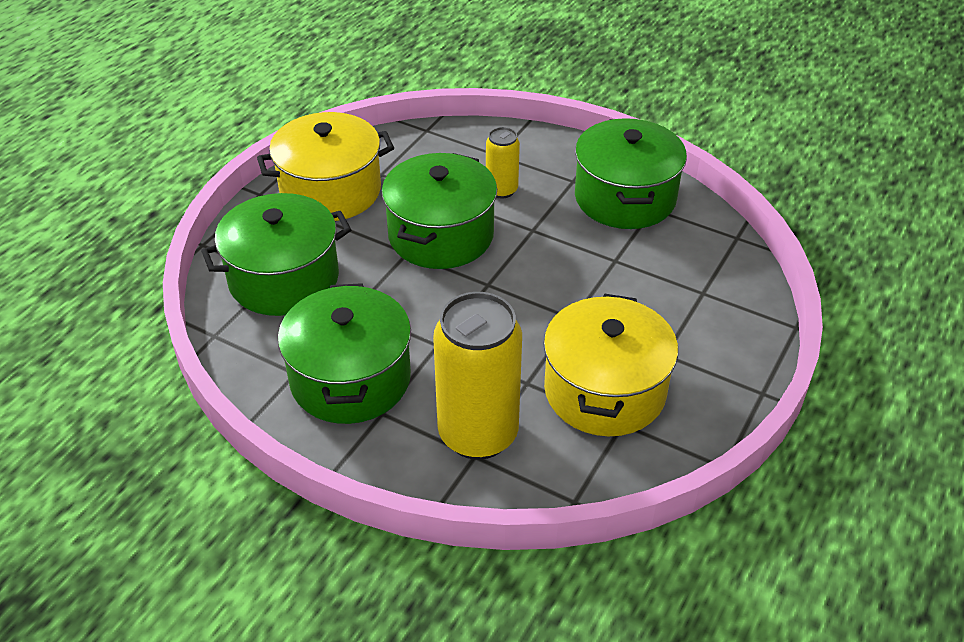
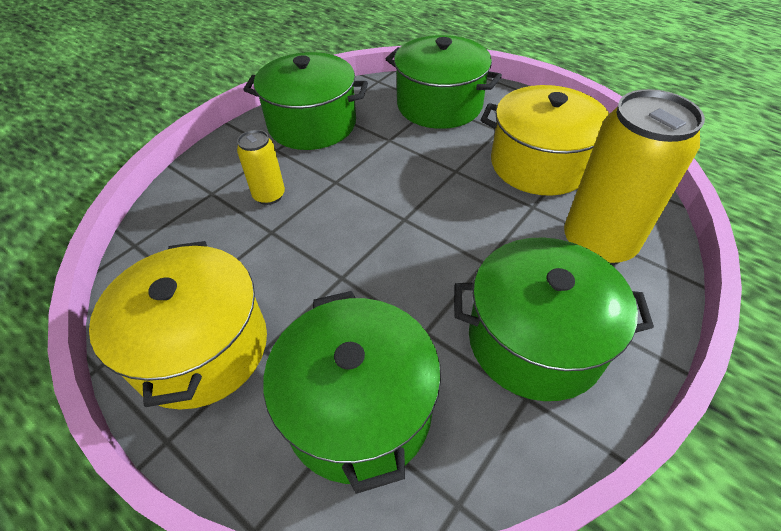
camera: 80 degrees left, 5 degrees up
green pot [382,153,497,269] -> green pot moved to [386,35,502,129]

